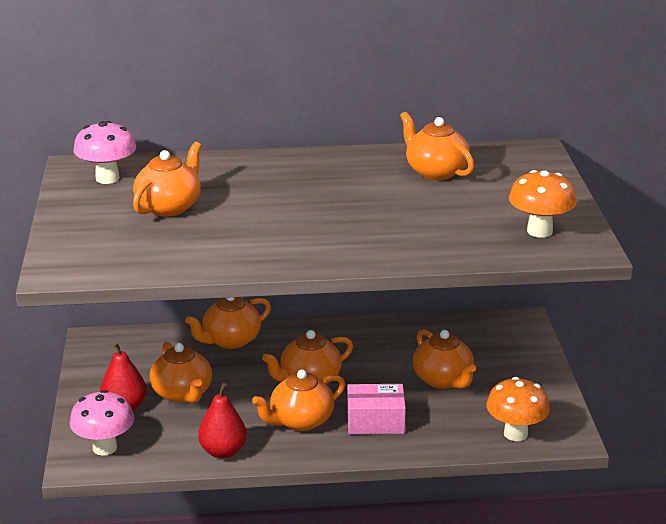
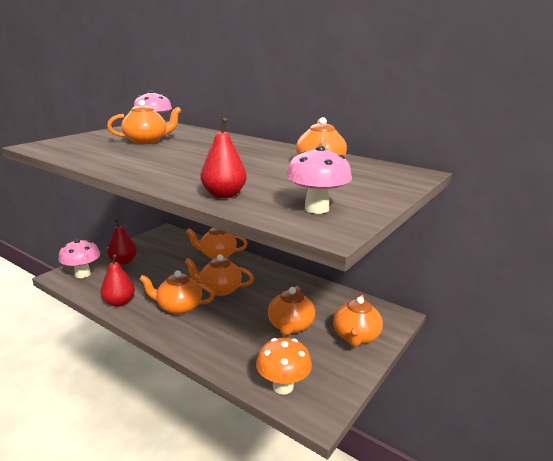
camera: 40 degrees right, 5 degrees down
orange teapot [150,342,212,403] -> orange teapot moved to [333,295,383,347]
pink box [347,384,406,434] -> none
orange mushroom [509,170,577,238] -> pink mushroom [286,146,352,214]
none -> red pear [200,118,247,198]

